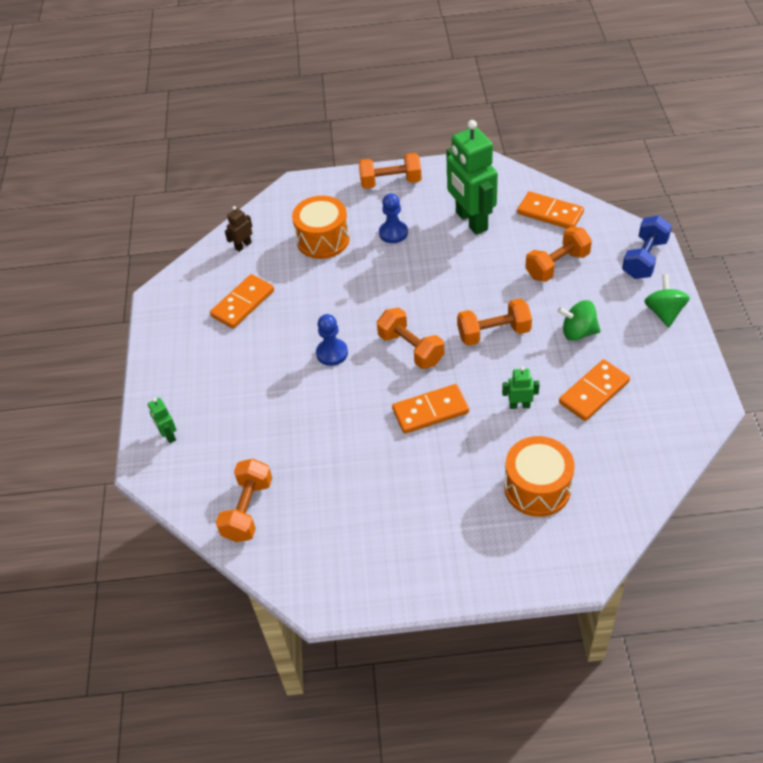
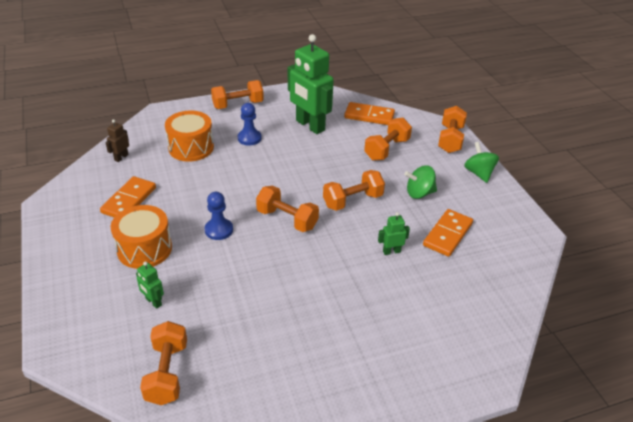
camera: 20 degrees left, 10 degrees down
green robot [148,397,177,443] -> green robot moved to [136,261,164,309]
orange domino [392,384,469,434] -> none
orange drum [504,436,575,517] -> orange drum moved to [111,205,172,269]
blue dumbbell [622,216,672,279] -> orange dumbbell [438,106,467,153]

